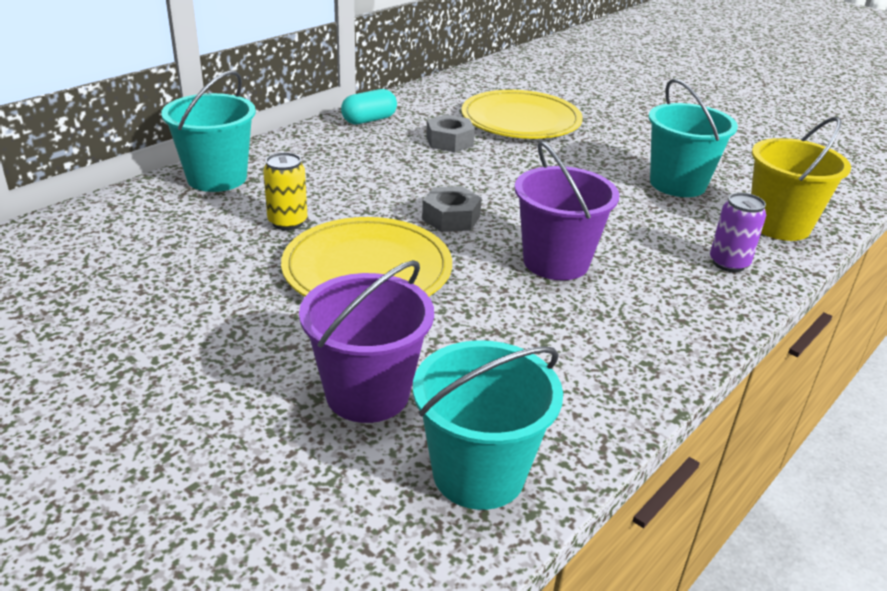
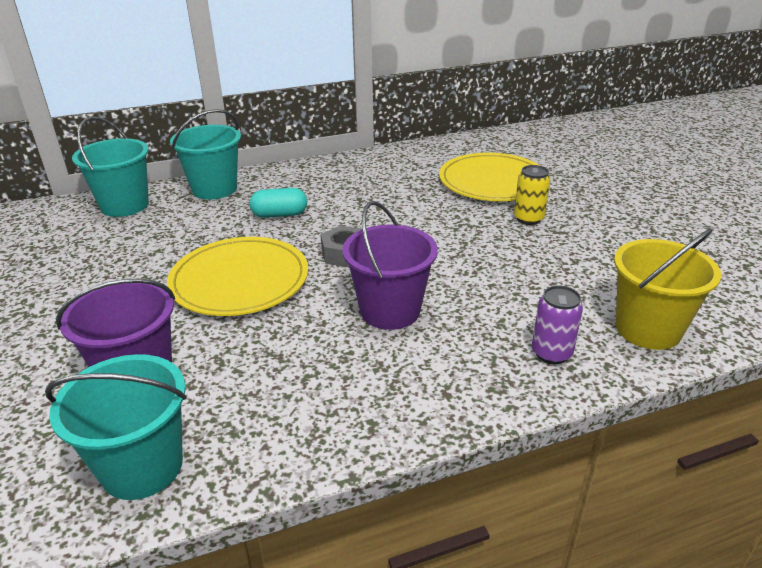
camera: 30 degrees right, 0 degrees up
yellow can [263,152,307,230] -> yellow can moved to [514,165,550,225]
turquoise capsule [341,89,397,124] -> turquoise capsule moved to [249,188,307,218]
grey nut [426,114,475,152] -> none
turquoise bucket [649,79,738,197] -> turquoise bucket moved to [72,116,149,217]

